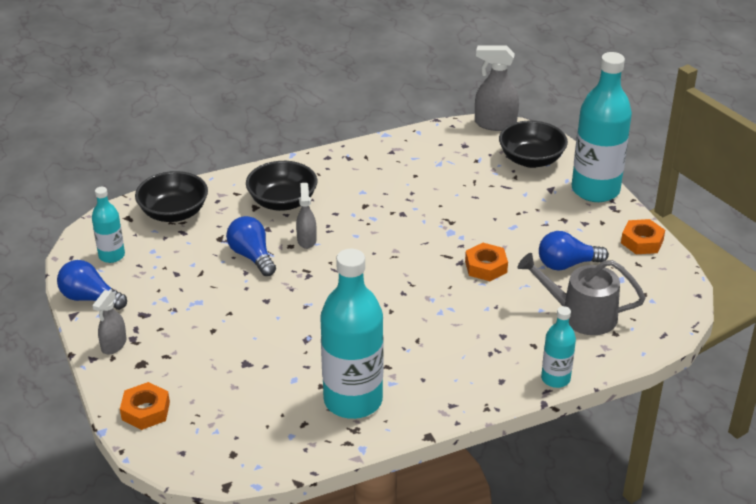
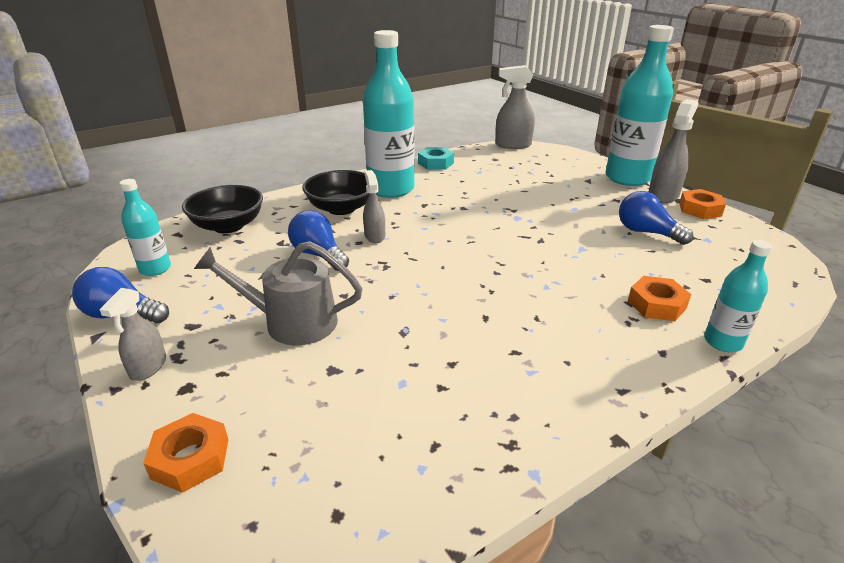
camera: 10 degrees left, 5 degrees down
turquoise bottle [320,249,384,419] -> turquoise bottle moved to [363,30,415,198]
orange nut [465,243,508,281] -> orange nut moved to [628,276,691,321]
black bowl [499,121,568,168] -> none
grey watering can [517,253,646,335] -> grey watering can moved to [194,241,363,345]
blue light bulb [539,231,609,271] -> blue light bulb turned 60 degrees clockwise [619,191,694,245]
none -> turquoise nut [418,147,454,170]
none -> grey spray bottle [648,99,699,203]

